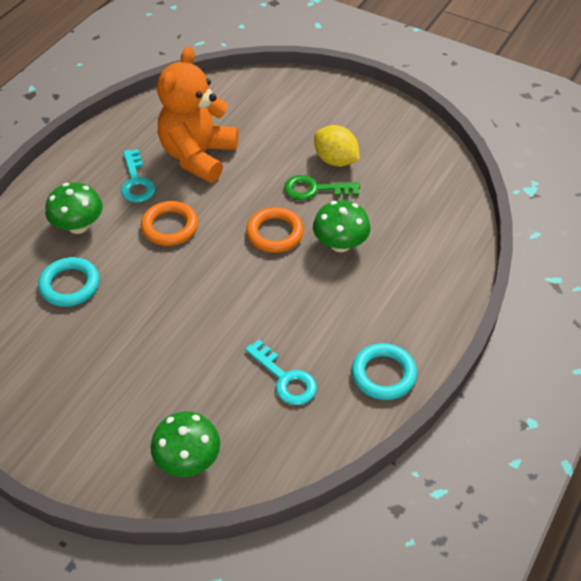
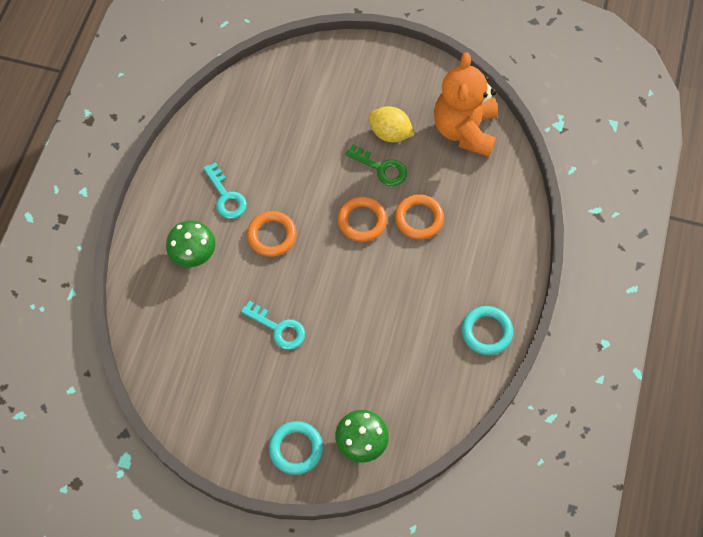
camera: 15 degrees left, 15 degrees up
turquoise ring [38,257,100,307] -> turquoise ring moved to [269,421,323,475]
orange teddy bear [157,46,238,183] -> orange teddy bear moved to [434,52,498,157]
turquoise key [245,340,317,405] -> turquoise key moved to [241,301,305,350]
green key [284,175,360,200] -> green key turned 135 degrees counterclockwise [345,144,407,186]
green mushroom [313,200,370,252] -> orange ring [395,194,444,240]

